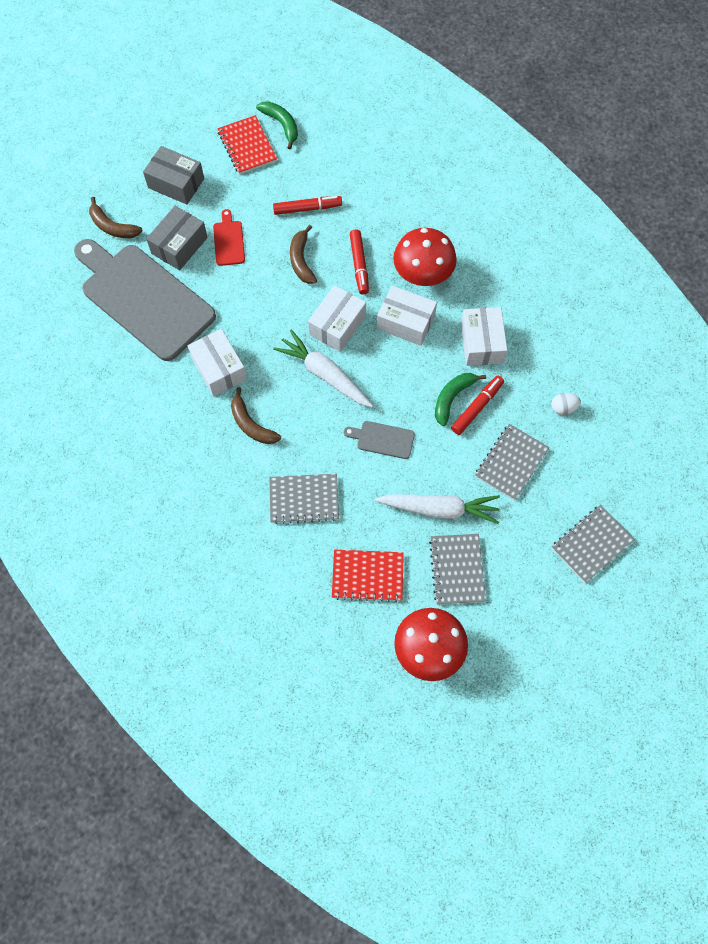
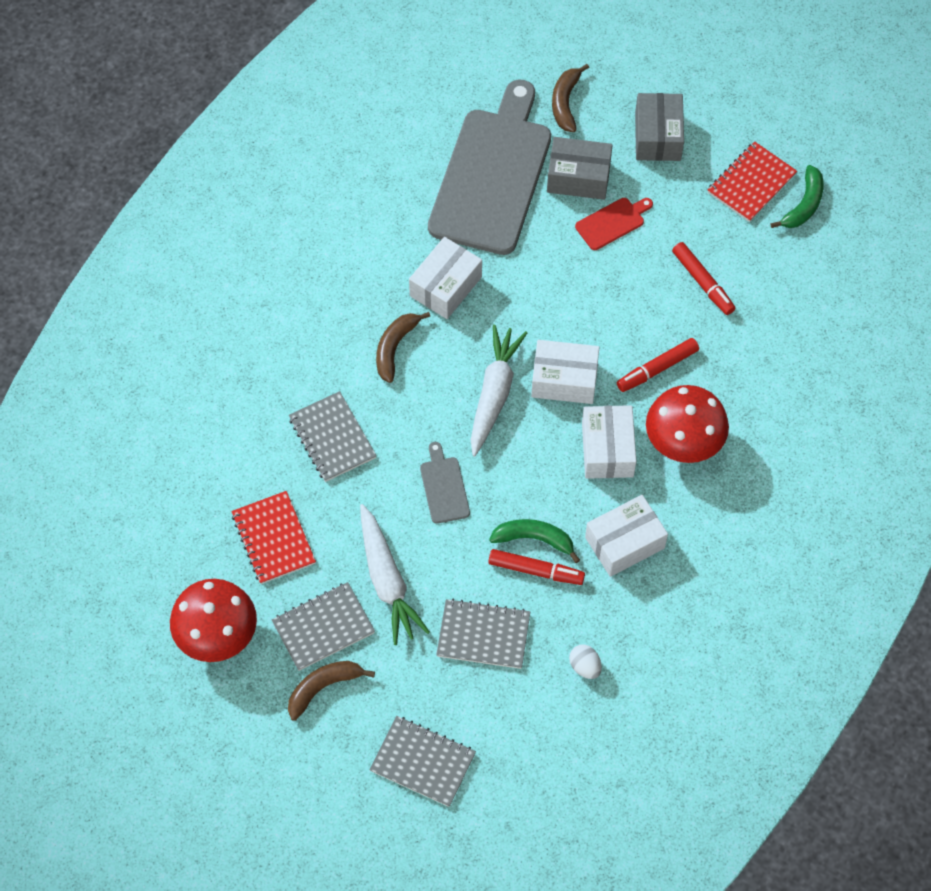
camera: 65 degrees right, 5 degrees down
brown banana [290,225,317,284] -> brown banana moved to [288,661,375,721]

